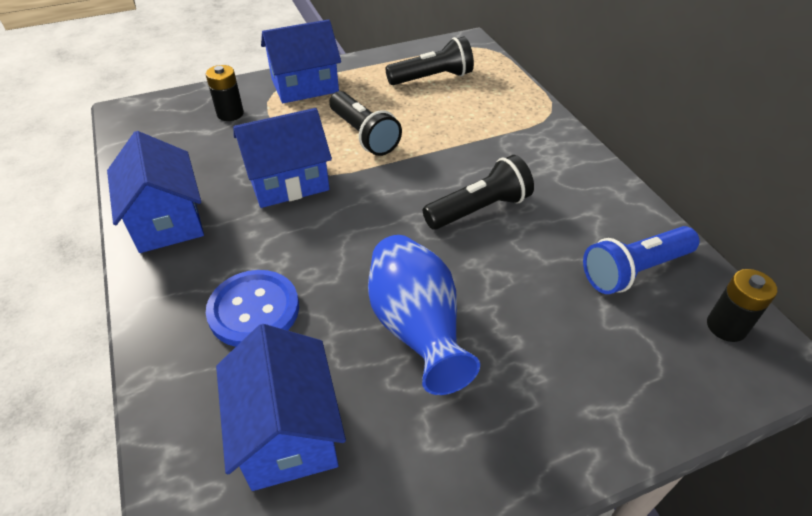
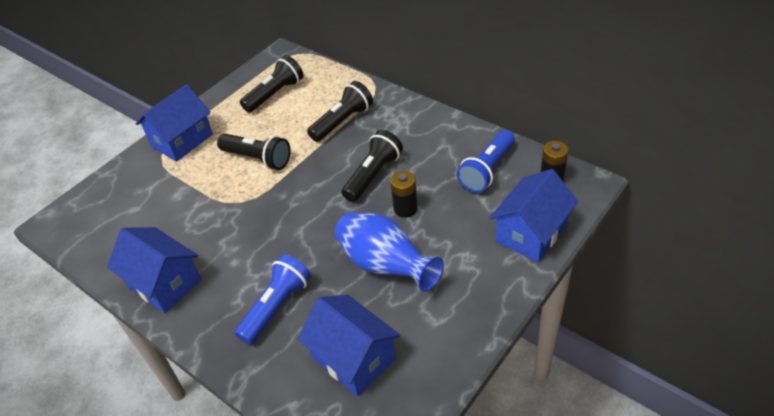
camera: 25 degrees left, 0 degrees up
black battery [206,65,244,121] -> black battery moved to [390,171,418,218]
blue button [206,270,299,347] -> blue flashlight [235,254,311,345]
blue house [233,108,332,208] -> blue house moved to [489,169,578,262]
none -> black flashlight [307,81,373,142]

